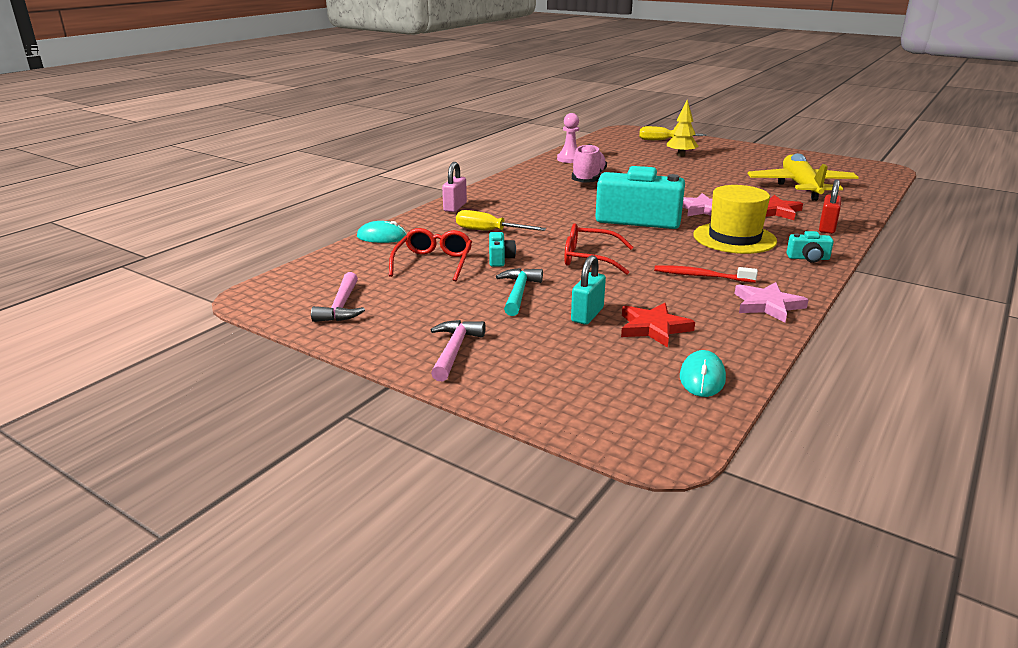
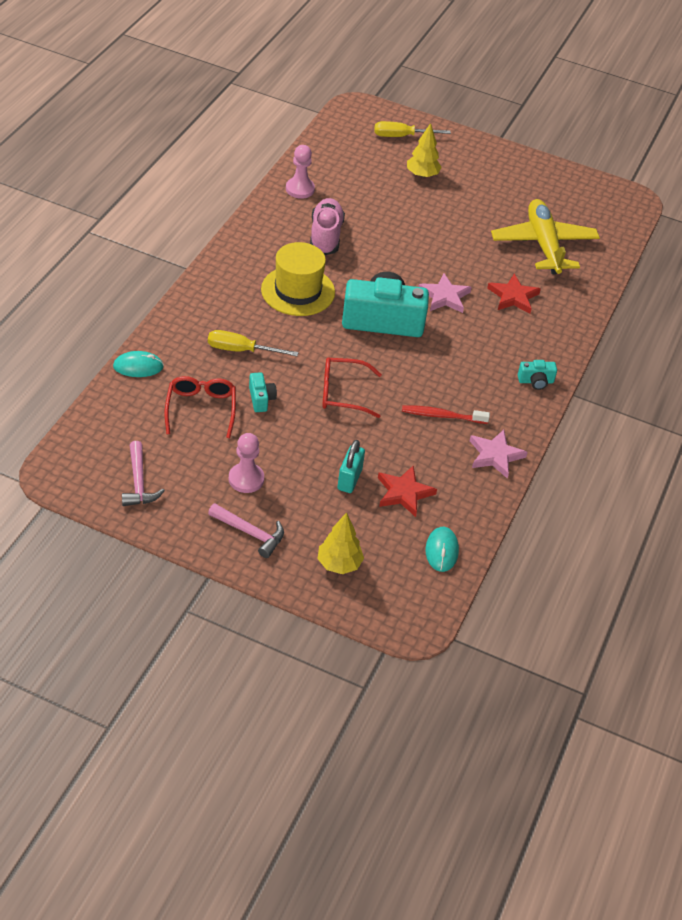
camera: 15 degrees left, 20 degrees up
pink hammer [430,320,486,382] -> pink hammer turned 120 degrees clockwise [208,503,284,558]
pink padlock [442,162,467,212] -> none
turquoise hammer [496,268,543,316] -> none
yellow hat [693,185,777,254] -> yellow hat moved to [261,242,335,316]
red padlock [819,179,841,234] -> none
none -> pink pawn [229,433,264,493]
none -> yellow tree [318,512,364,574]

